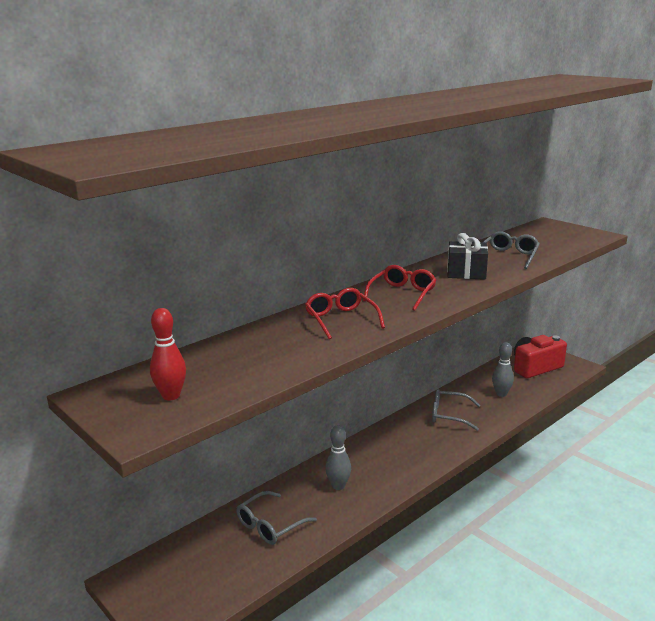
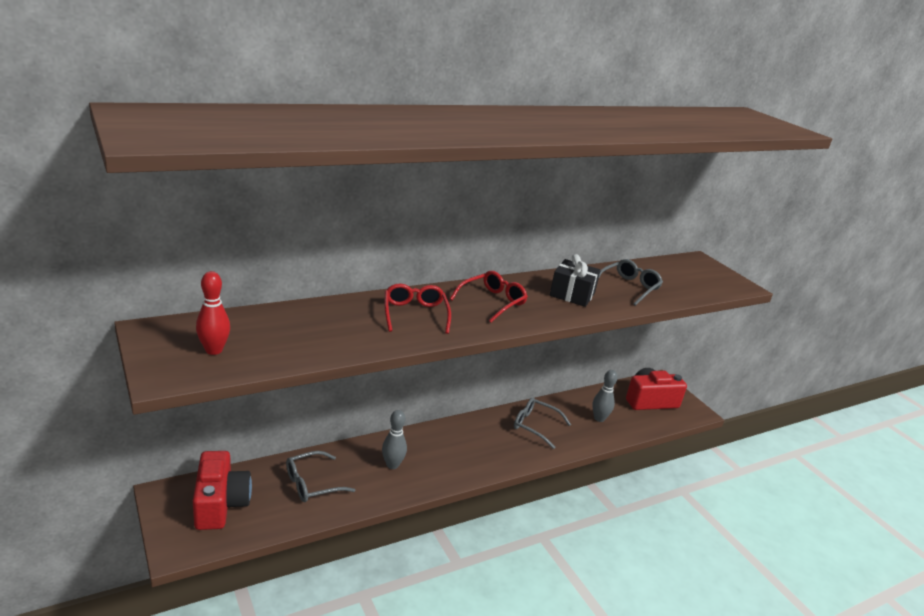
camera: 10 degrees right, 5 degrees up
none -> red camera [193,451,252,530]

